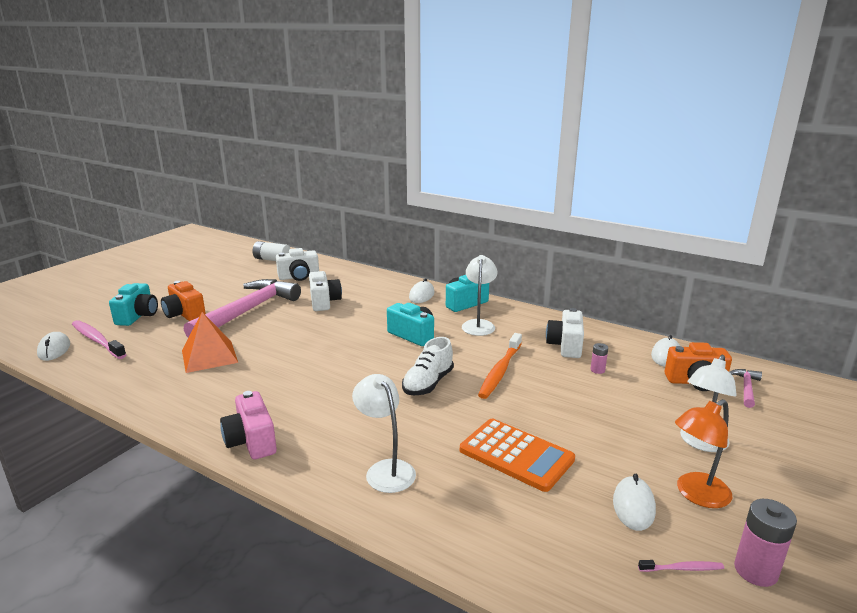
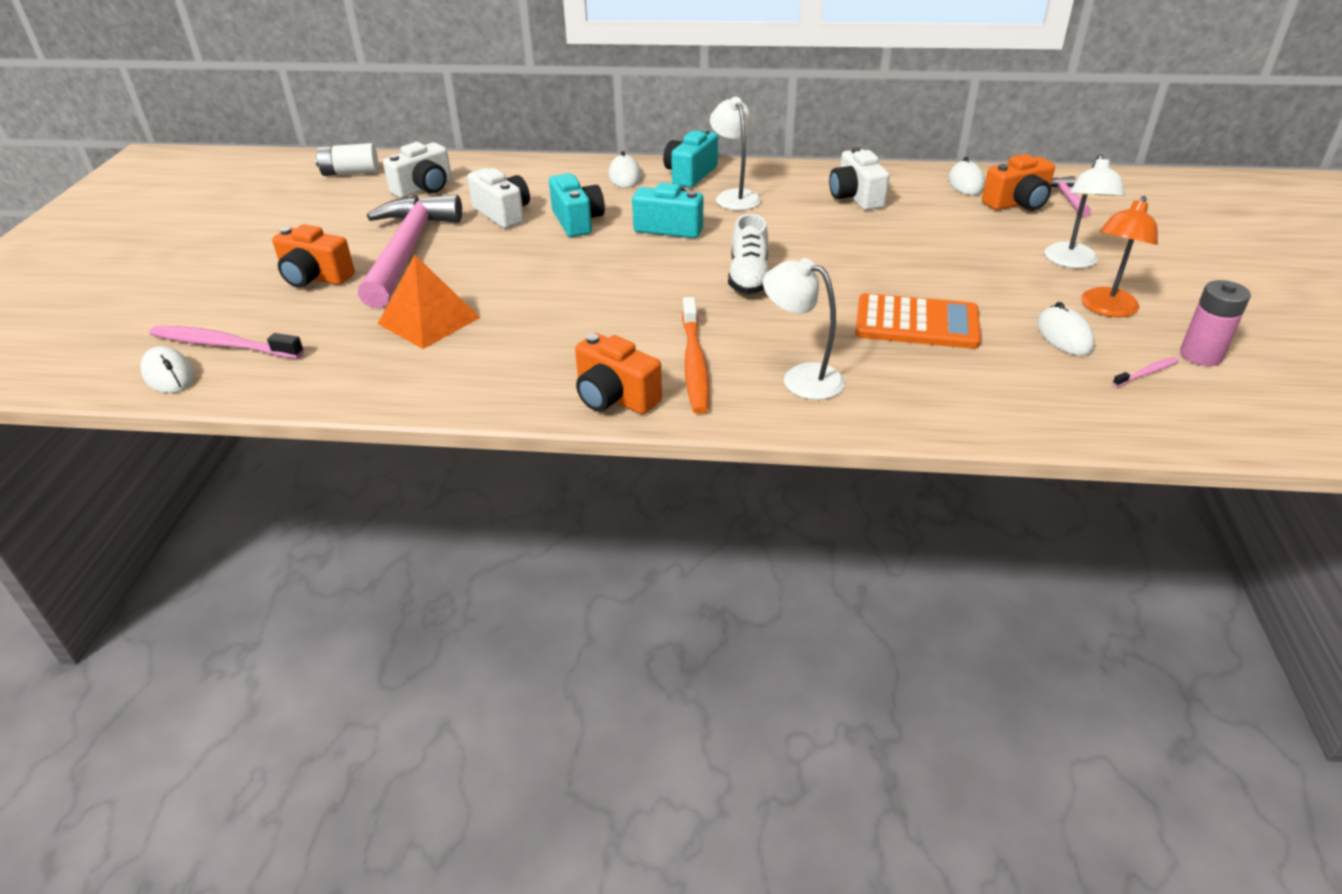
camera: 25 degrees left, 15 degrees up
turquoise camera [109,283,158,326] -> turquoise camera moved to [549,173,605,237]
pink camera [220,391,277,459] -> orange camera [575,333,662,414]
orange toothbrush [478,333,522,399] -> orange toothbrush moved to [682,297,709,414]
pink battery [590,343,608,374] -> none

